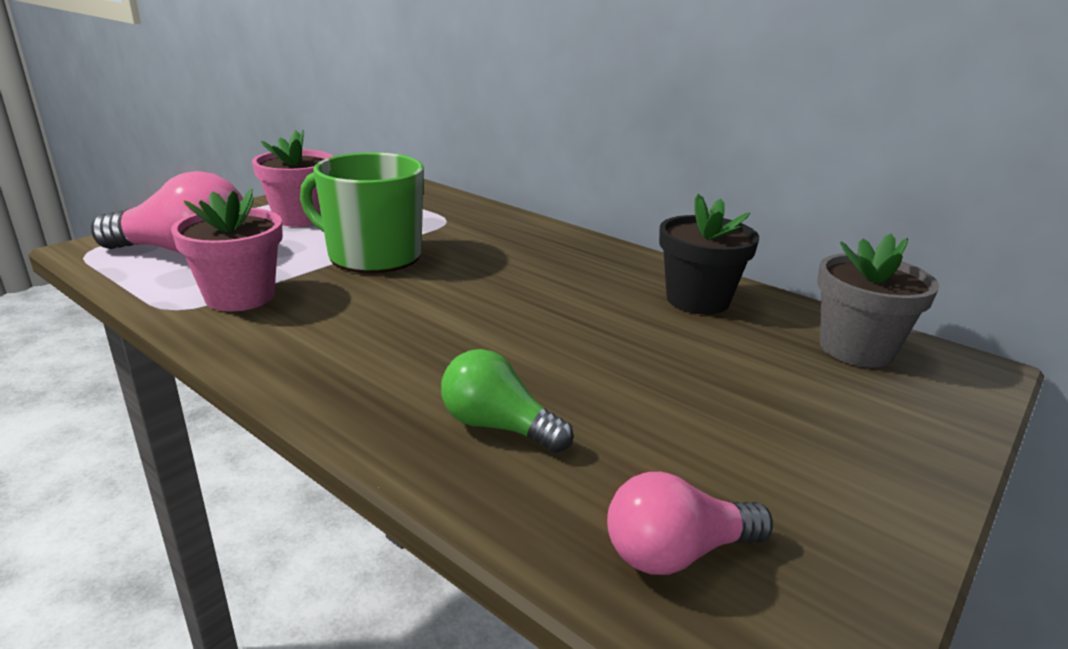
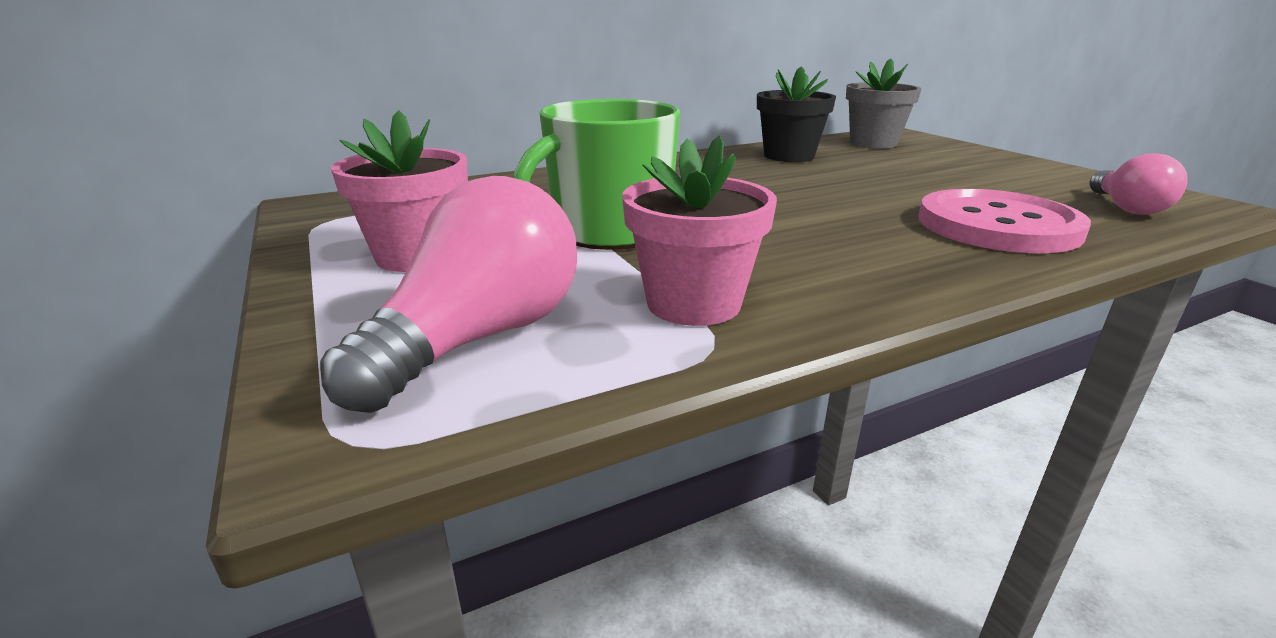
camera: 65 degrees left, 0 degrees up
green light bulb [441,349,574,453] -> pink button [918,189,1091,253]

